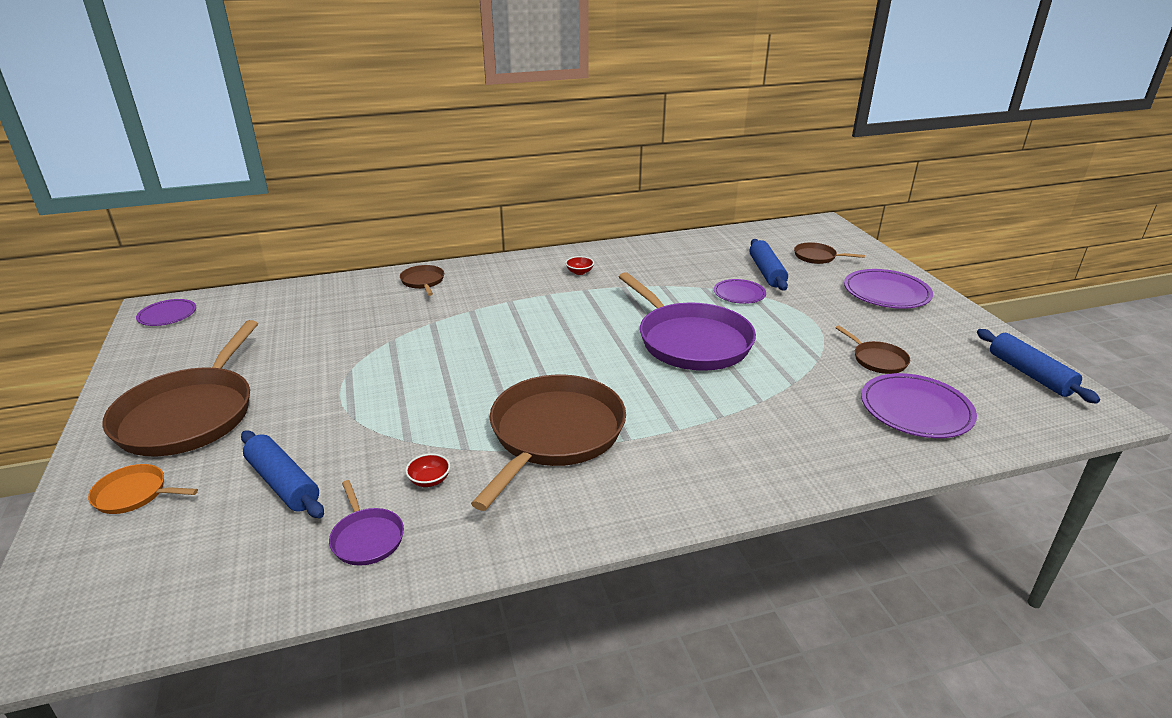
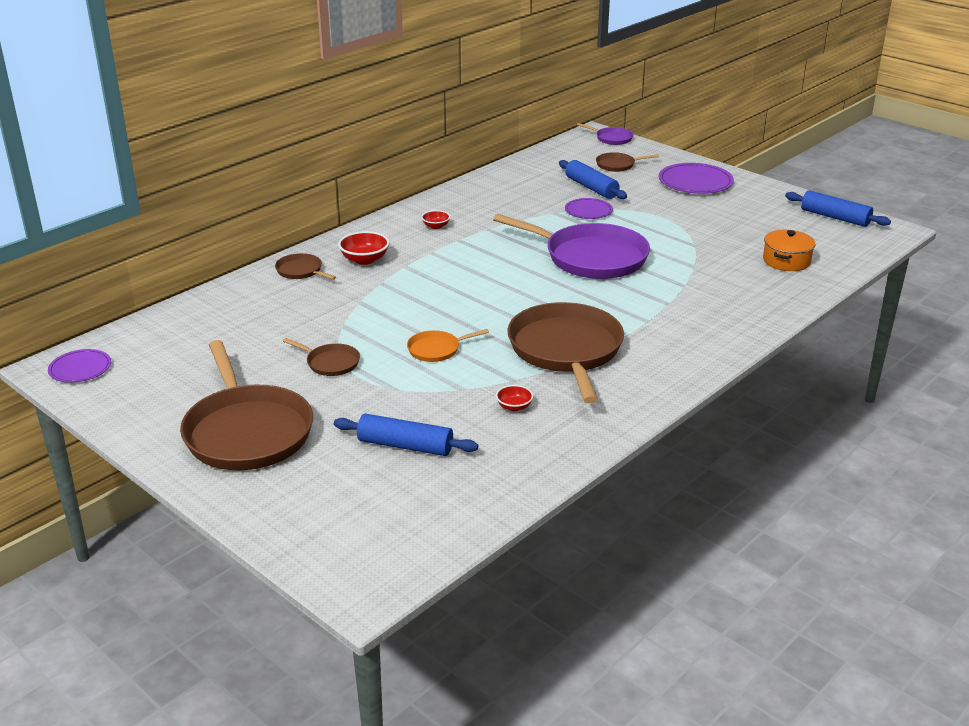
camera: 30 degrees left, 0 degrees up
orange pan [88,464,198,514] -> orange pan moved to [407,329,489,362]
purple pan [329,480,404,565] -> purple pan moved to [577,123,634,145]
brown pan [835,325,910,374] -> brown pan moved to [283,338,360,376]
purple plate [861,373,977,438] -> orange pot [763,230,815,271]
none -> red bowl [338,231,390,265]

